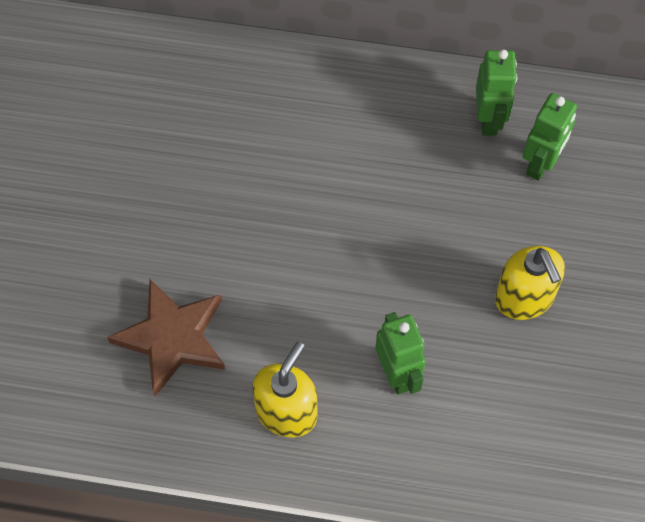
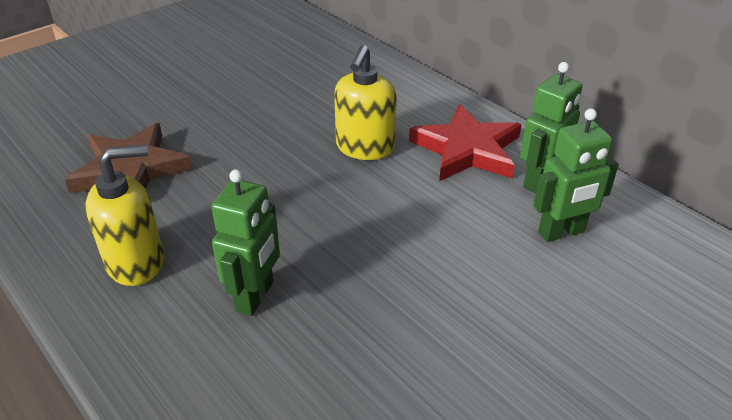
camera: 40 degrees right, 25 degrees down
yellow soap dispenser [495,246,565,320] -> yellow soap dispenser moved to [334,45,397,160]
none -> red star [409,104,522,181]

